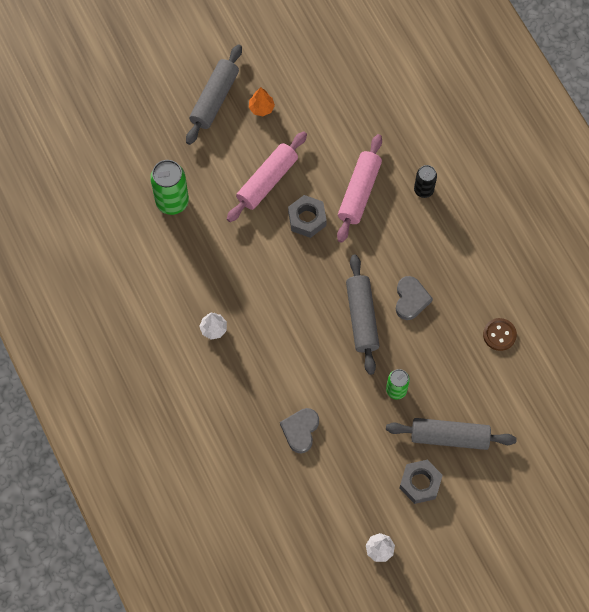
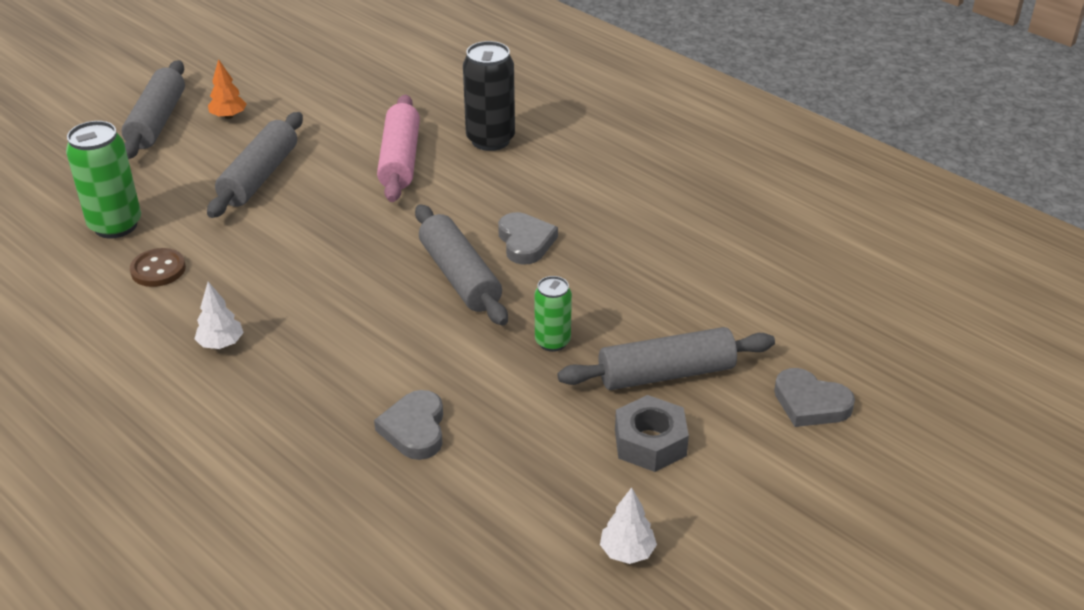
camera: 20 degrees left, 30 degrees down
pink rolling pin [227,131,307,222] -> grey rolling pin [207,112,303,218]
grey nut [288,195,327,238] -> none
black can [414,165,437,198] -> black can [463,41,515,151], size x1.66
brown button [483,318,517,351] -> brown button moved to [130,248,186,287]
none -> grey heart [774,368,855,427]

